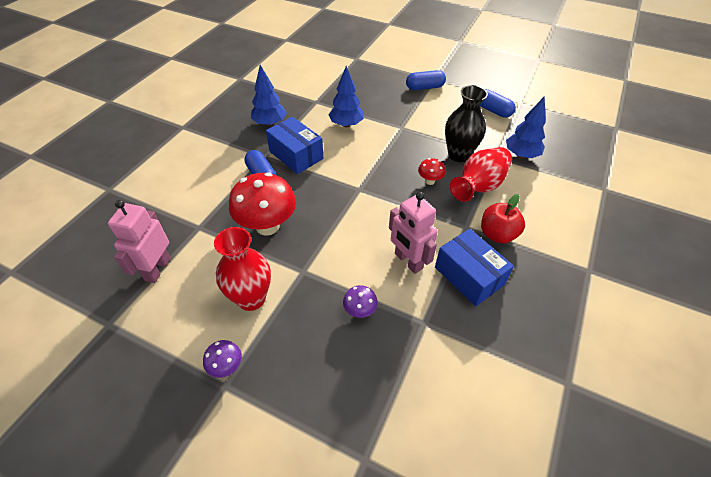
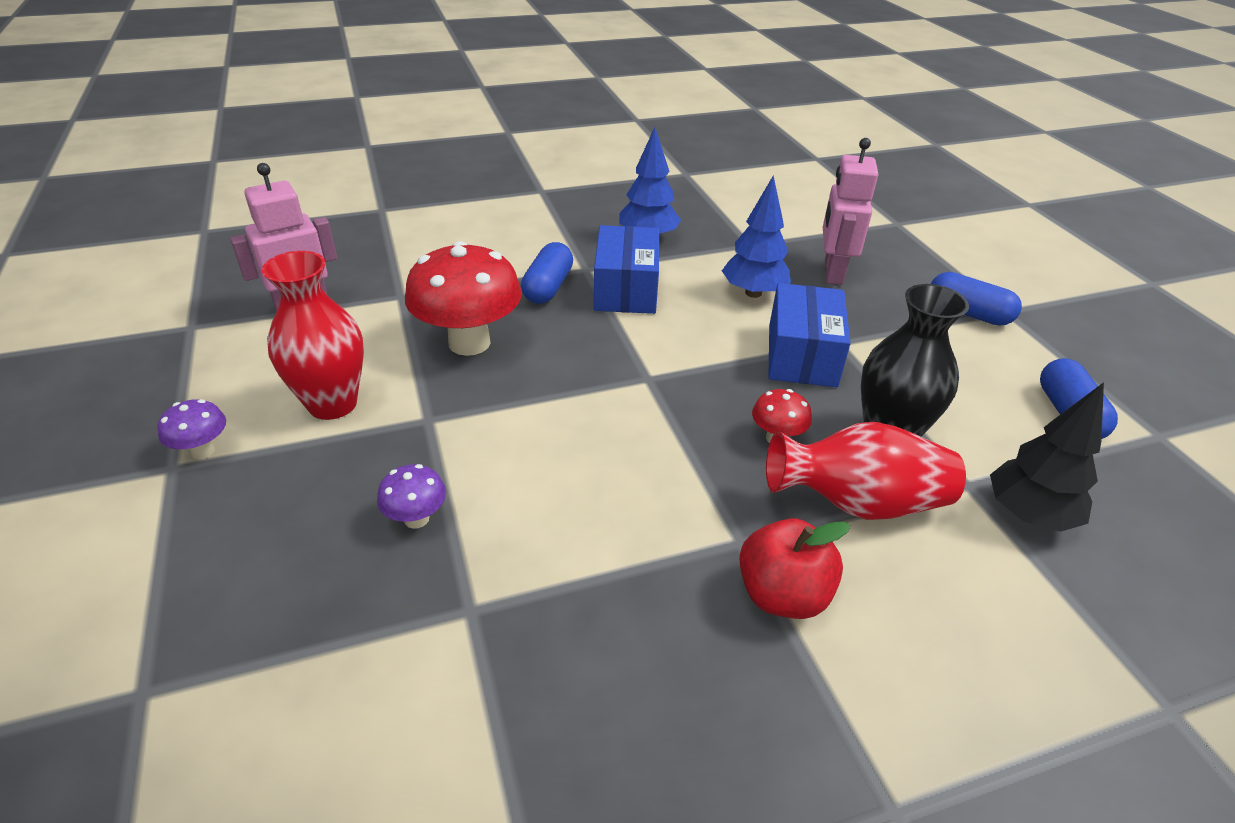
camera: 45 degrees right, 10 degrees down
pink robot [389,192,438,274] -> pink robot moved to [823,138,878,285]
blue box [435,229,514,306] -> blue box moved to [768,283,851,387]
blue tree [506,96,546,158] -> black tree [990,382,1104,532]

